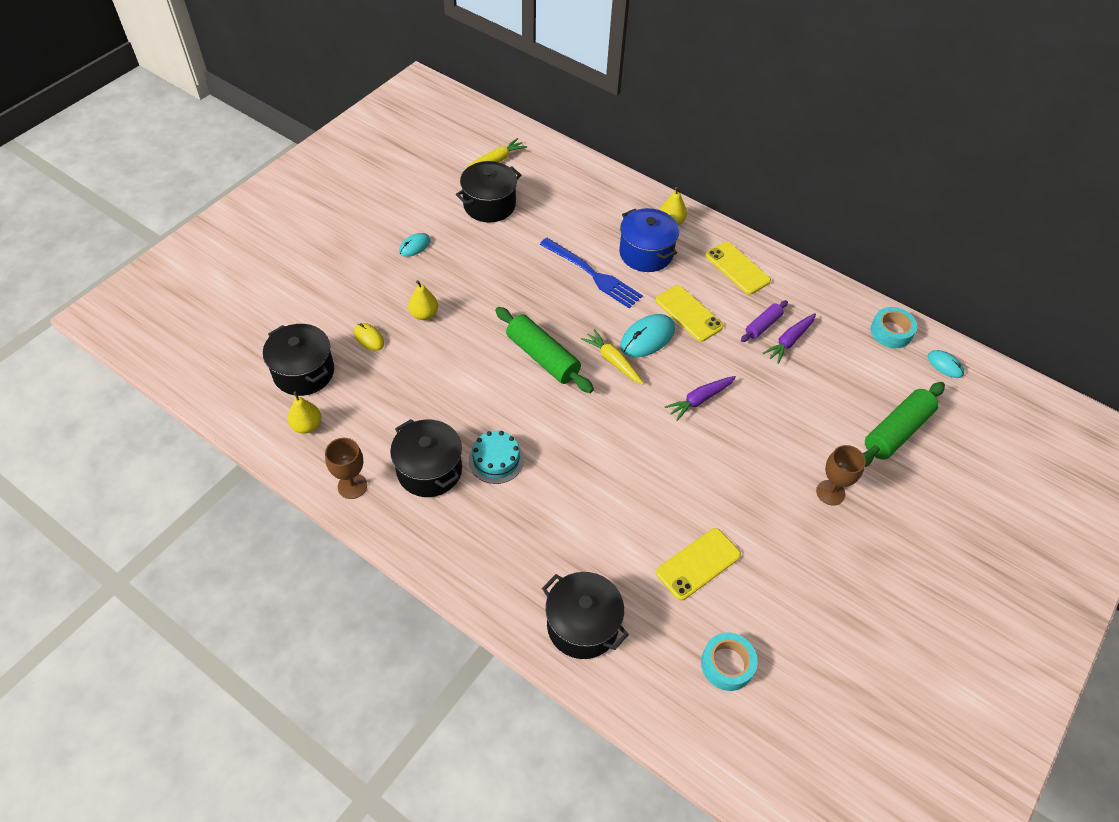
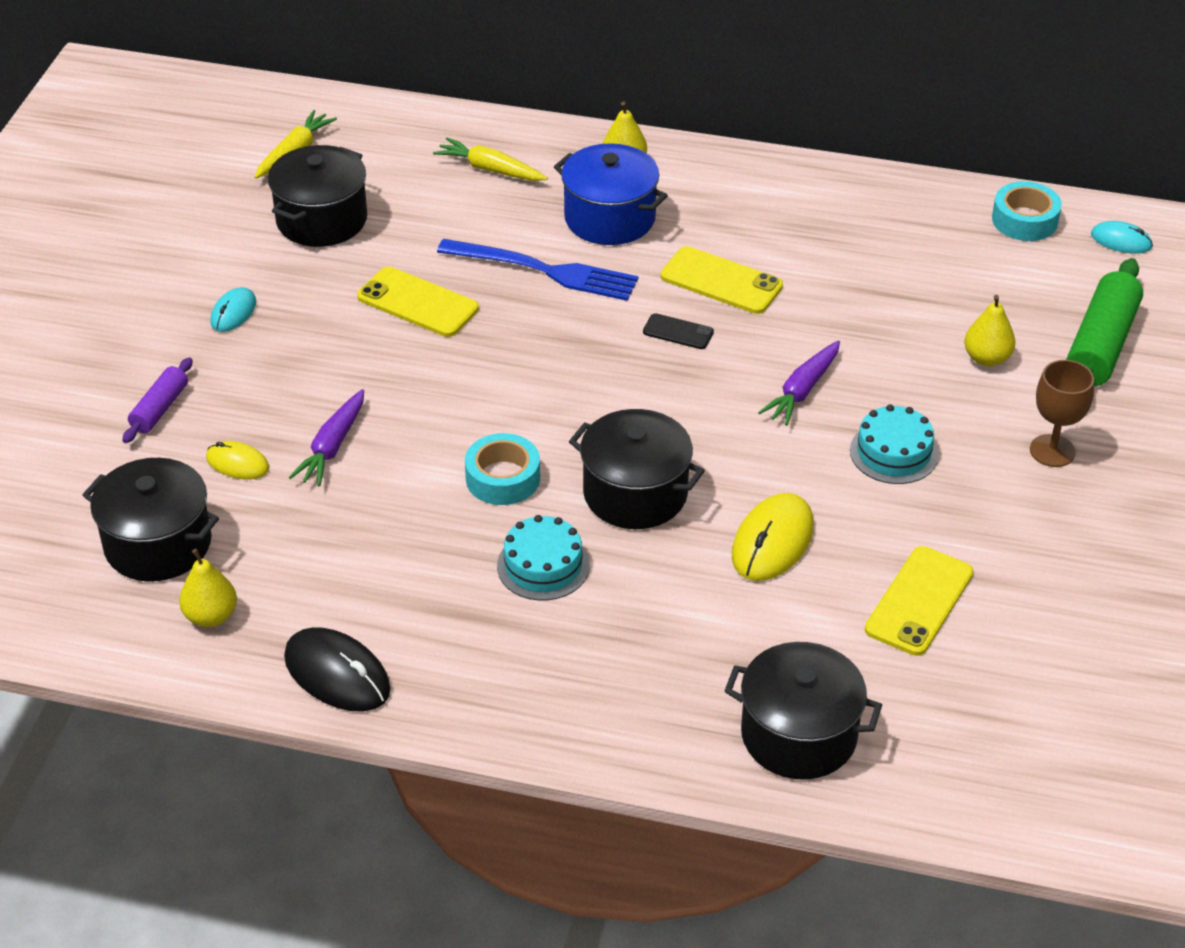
camera: 20 degrees left, 10 degrees down
brown goblet [325,438,367,499] -> black mouse [284,627,391,712]
black pot [390,419,462,497] -> black pot moved to [569,409,705,529]
yellow pear [408,280,438,320] -> yellow pear moved to [964,295,1016,366]
green rolling pin [495,307,594,393] -> none
yellow carrot [581,329,644,384] -> yellow carrot moved to [433,138,548,181]
turquoise mouse [620,314,675,357] -> black phone [643,313,714,349]
turquoise tape [701,633,758,691] -> turquoise tape moved to [465,433,540,505]
yellow phone [705,242,771,295] -> yellow phone moved to [357,267,479,337]
purple rolling pin [741,300,788,342] -> purple rolling pin moved to [123,357,193,443]
purple carrot [762,313,816,364] -> purple carrot moved to [289,389,364,486]
none -> yellow mouse [732,493,814,581]
none -> turquoise cake [850,404,938,484]

